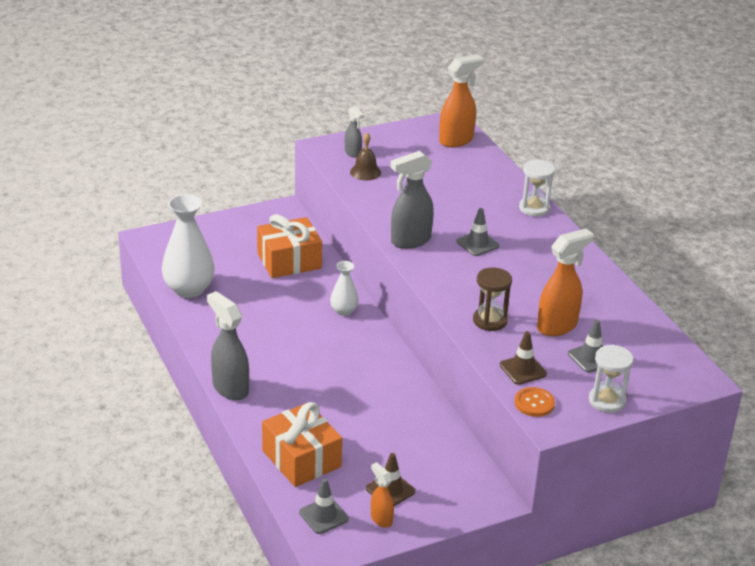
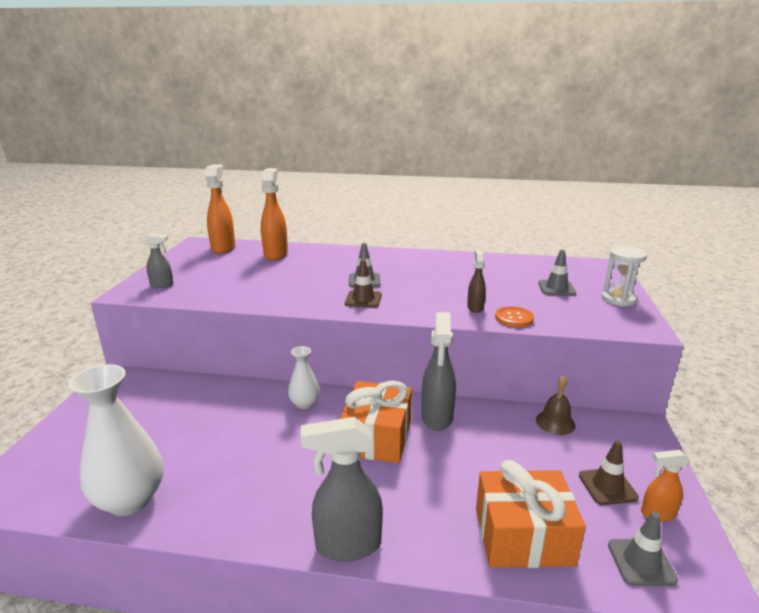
camera: 55 degrees left, 10 degrees down
orange gift [257,214,322,278] -> orange gift moved to [340,380,412,463]
brown bell [350,133,381,181] -> brown bell moved to [536,375,576,435]
grey spray bottle [391,151,434,249] -> grey spray bottle moved to [421,312,456,431]
brown hourglass [473,267,512,331] -> brown spray bottle [467,250,486,313]
brown traffic cone [500,331,547,385] -> brown traffic cone moved to [345,259,382,308]
orange button [514,387,555,417] -> orange button moved to [495,306,534,327]
white hourglass [519,159,555,217] -> none
orange spray bottle [537,229,594,336] -> orange spray bottle moved to [261,168,288,260]

